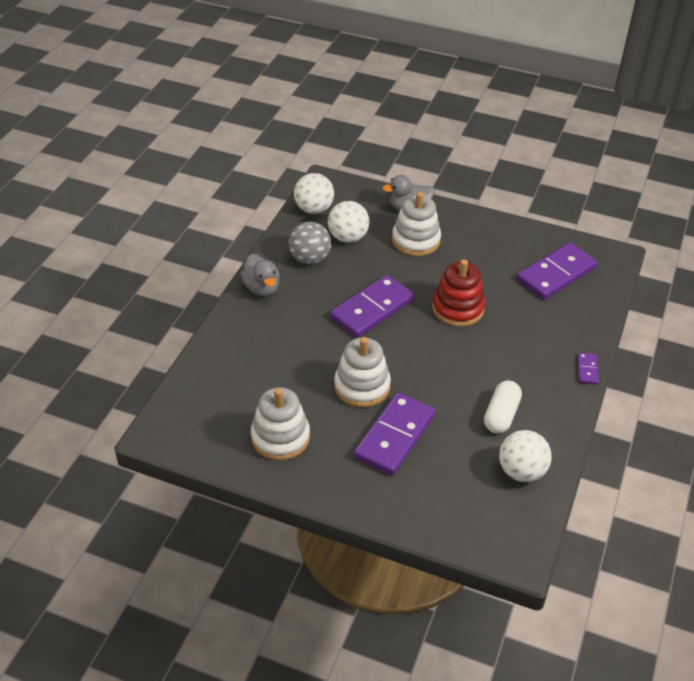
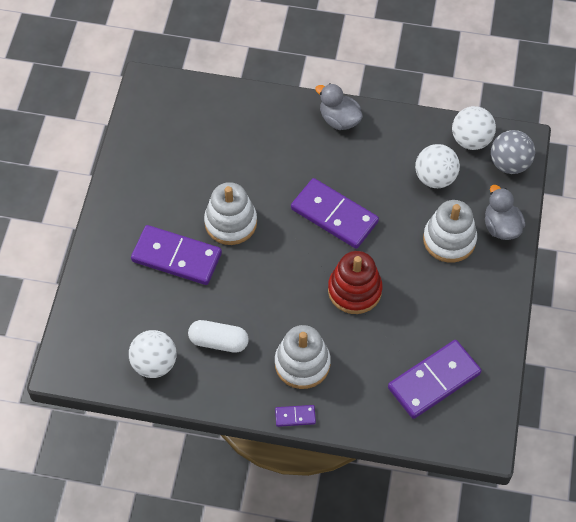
camera: 80 degrees right, 15 degrees up
grey duck [241,254,280,296] -> grey duck turned 75 degrees clockwise [315,83,363,130]
white stacking toy [251,387,310,461] -> white stacking toy moved to [275,325,331,389]
grey ball [289,222,331,264] -> grey ball moved to [491,130,535,174]
purple domino [517,243,597,300] -> purple domino turned 75 degrees counterclockwise [388,340,482,419]

